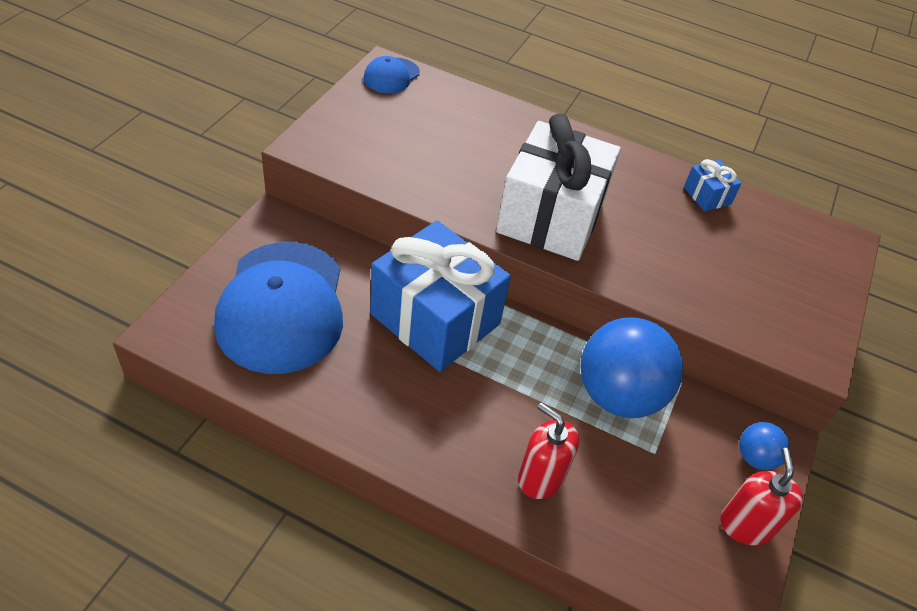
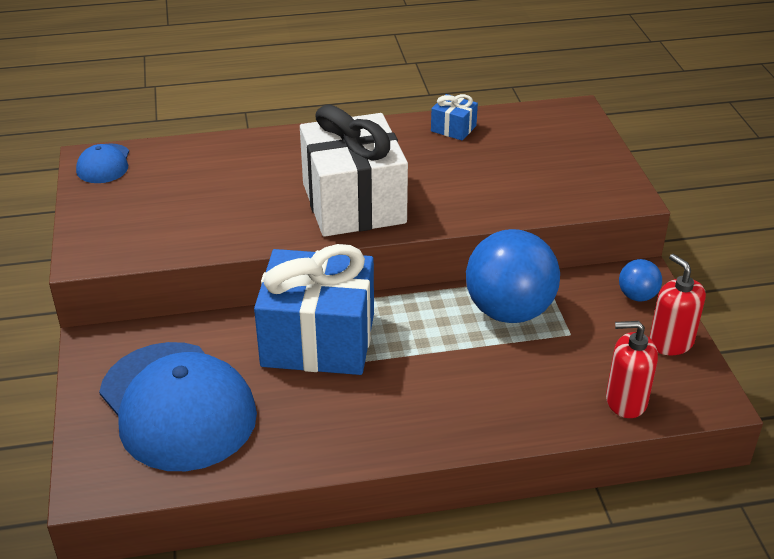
camera: 30 degrees left, 10 degrees down
red soap dispenser [518,403,579,499] -> red soap dispenser moved to [606,321,658,418]

